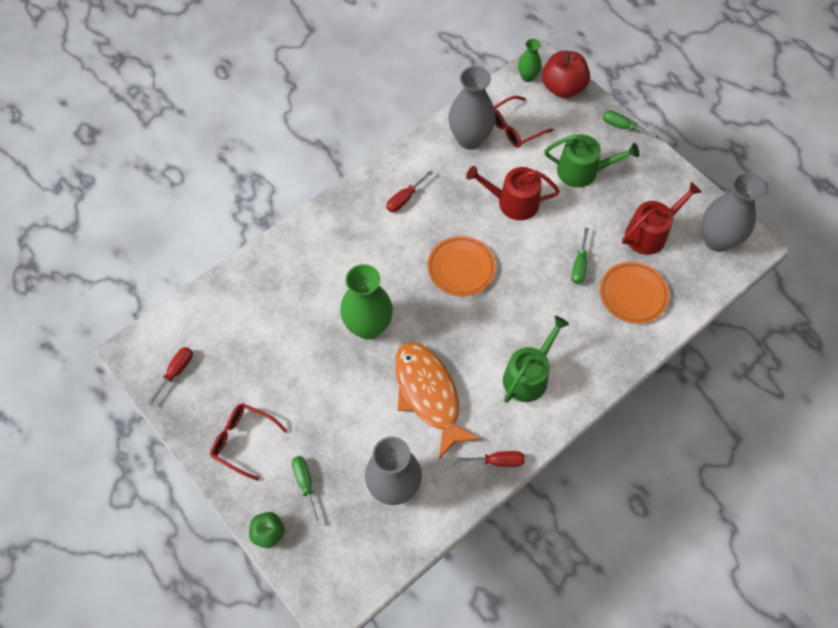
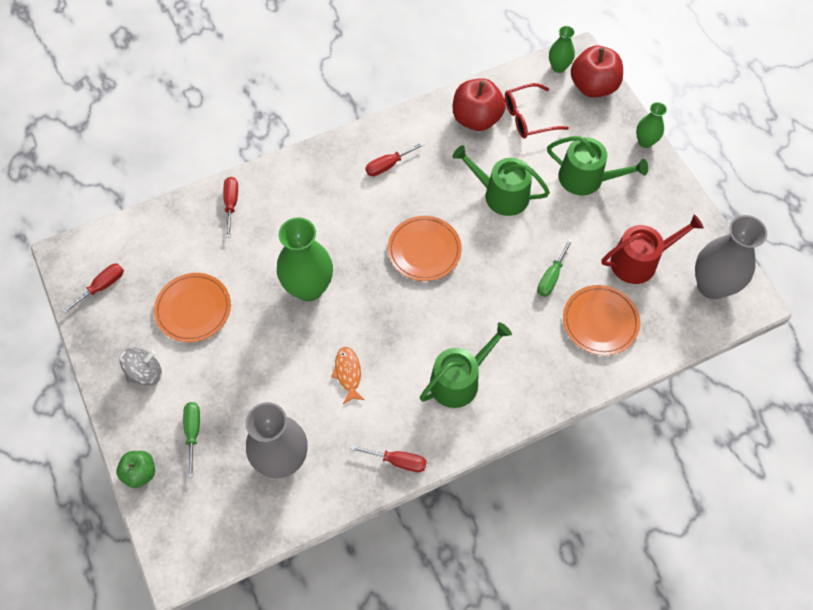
camera: 15 degrees right, 0 degrees up
red glasses [210,403,287,481] -> grey spinning top [120,347,162,385]
orange fish [395,342,481,459] -> orange fish [331,347,365,404], size x0.45
grey vase [449,66,496,150] -> red apple [453,78,506,131]
red watering can [466,166,560,220] -> green watering can [453,145,550,216]
green screwdriver [603,110,660,139] -> green vase [636,102,667,148]
none -> orange plate [154,273,231,342]
none -> red screwdriver [223,177,238,238]

